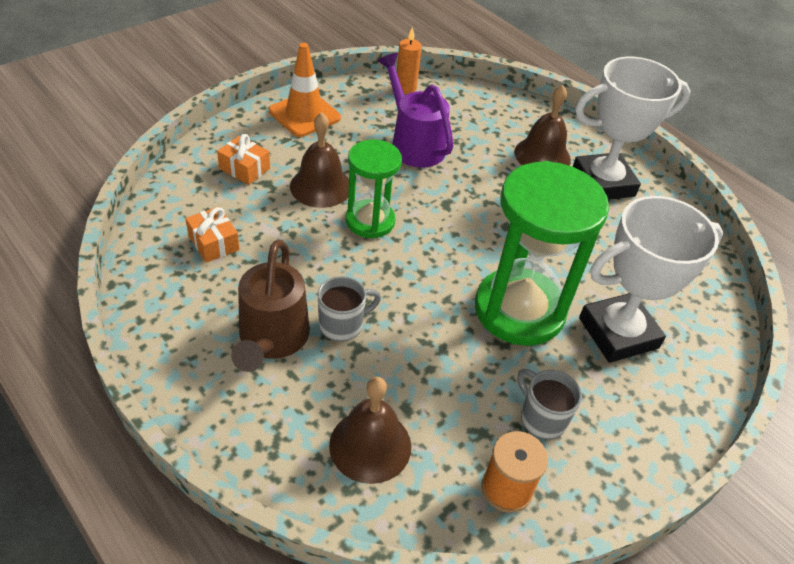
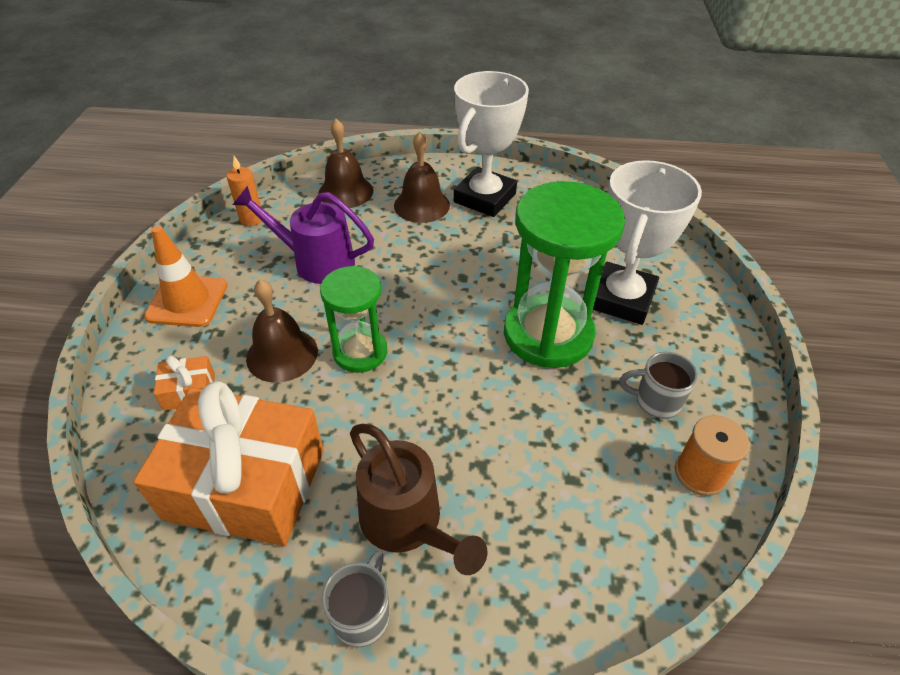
camera: 40 degrees left, 0 degrees up
orange gift [185,206,240,263] -> orange gift [134,381,324,546], size x2.42
grey mug [318,276,381,342] -> grey mug moved to [321,551,390,647]
brown bell [329,377,411,484] -> brown bell moved to [318,119,373,208]

